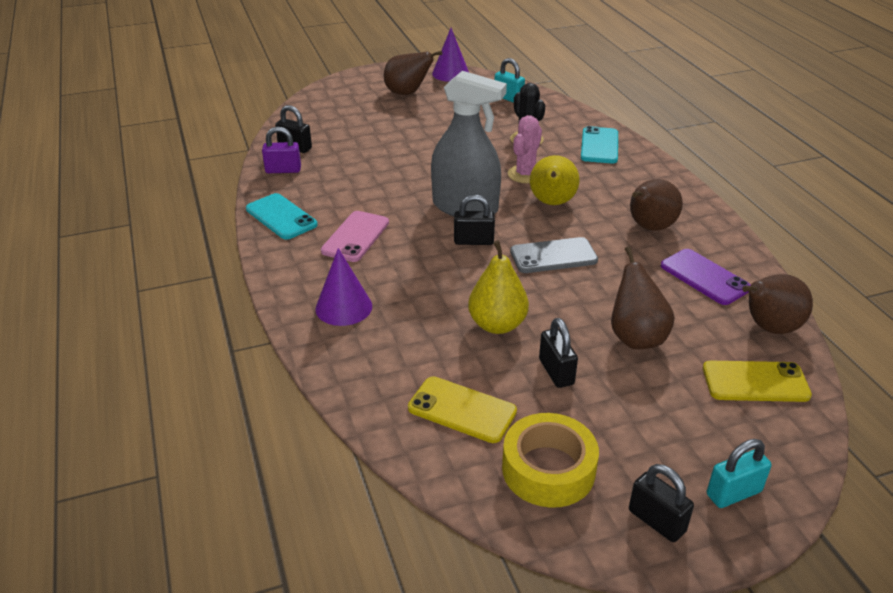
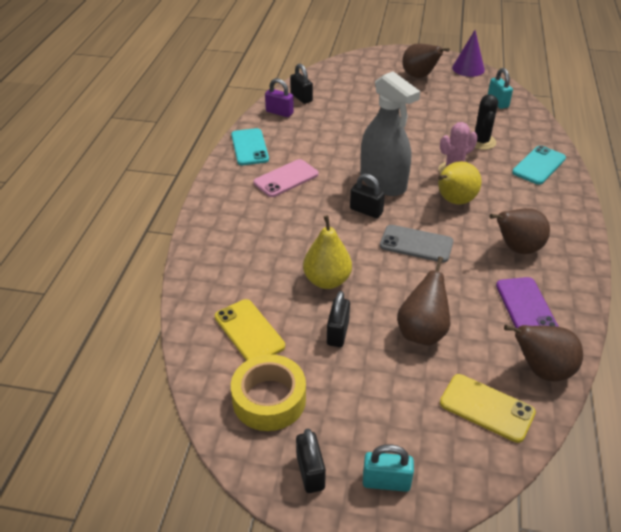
camera: 30 degrees right, 5 degrees up
purple cone [315,248,372,326] -> none

